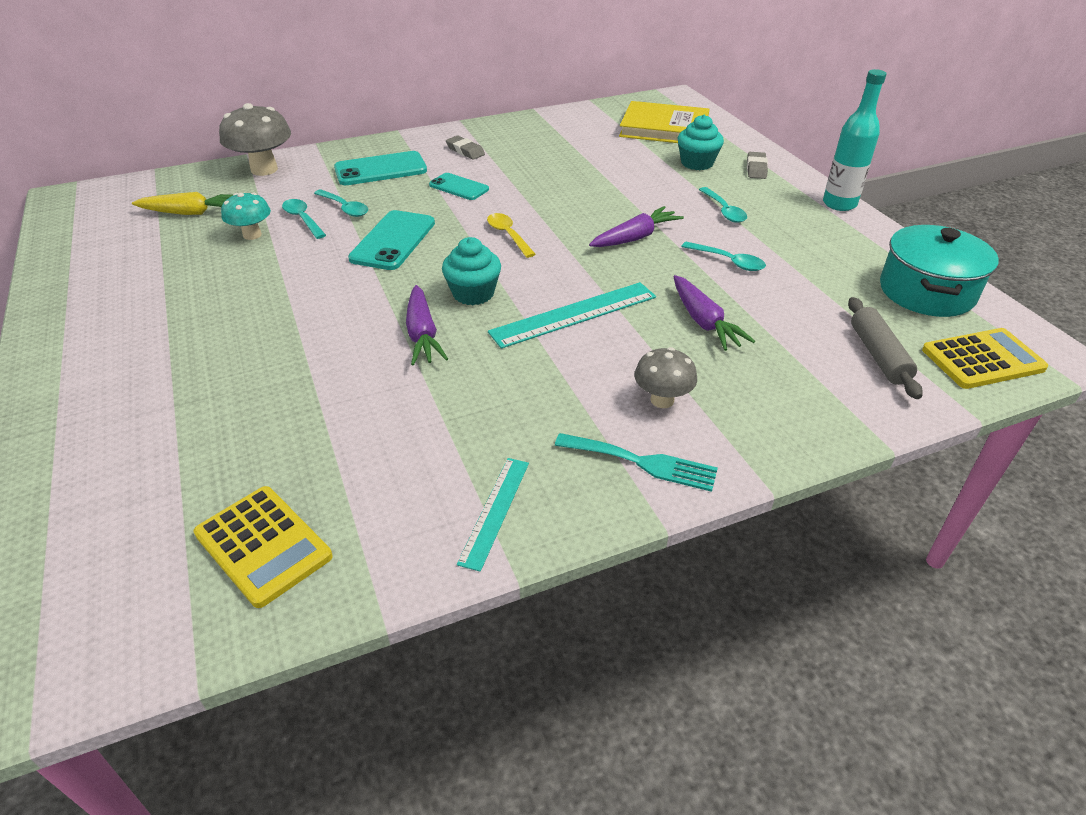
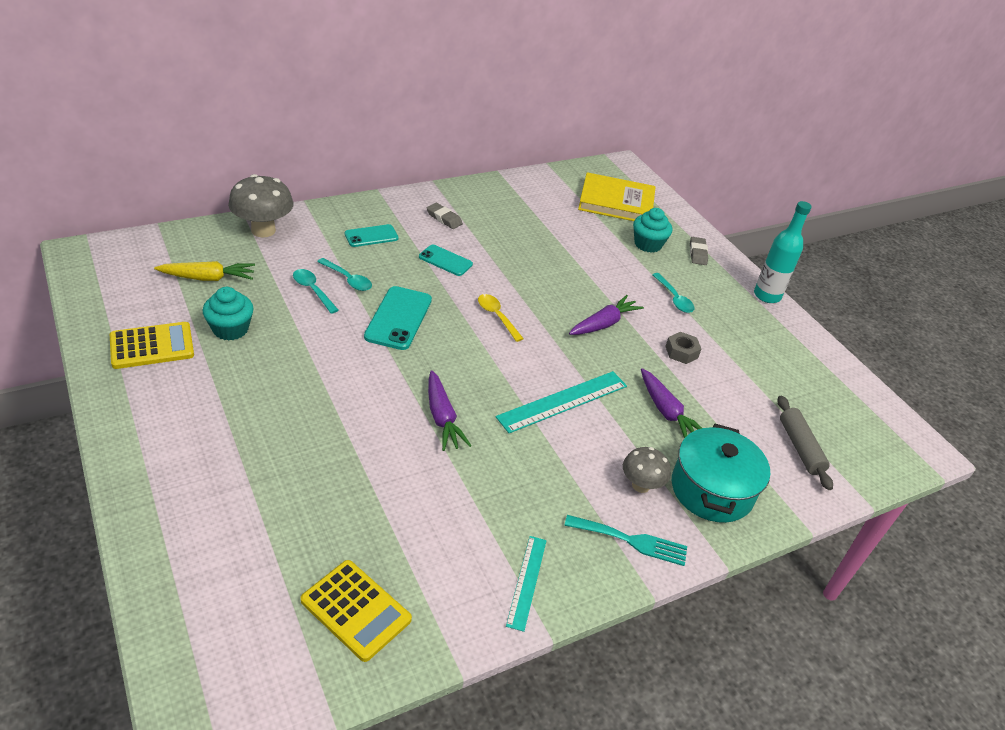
camera: 10 degrees left, 0 degrees up
turquoise mushroom [221,192,271,240] -> none
turquoise phone [334,151,427,185] -> turquoise phone [345,224,399,247], size x0.64
turquoise cupcake [442,237,501,305] -> turquoise cupcake moved to [203,287,254,341]
turquoise spoon [681,242,766,271] -> grey nut [665,332,701,364]
turquoise pot [880,225,999,317] -> turquoise pot moved to [672,424,770,523]
yellow calculator [922,328,1048,389] -> yellow calculator moved to [110,322,194,369]

